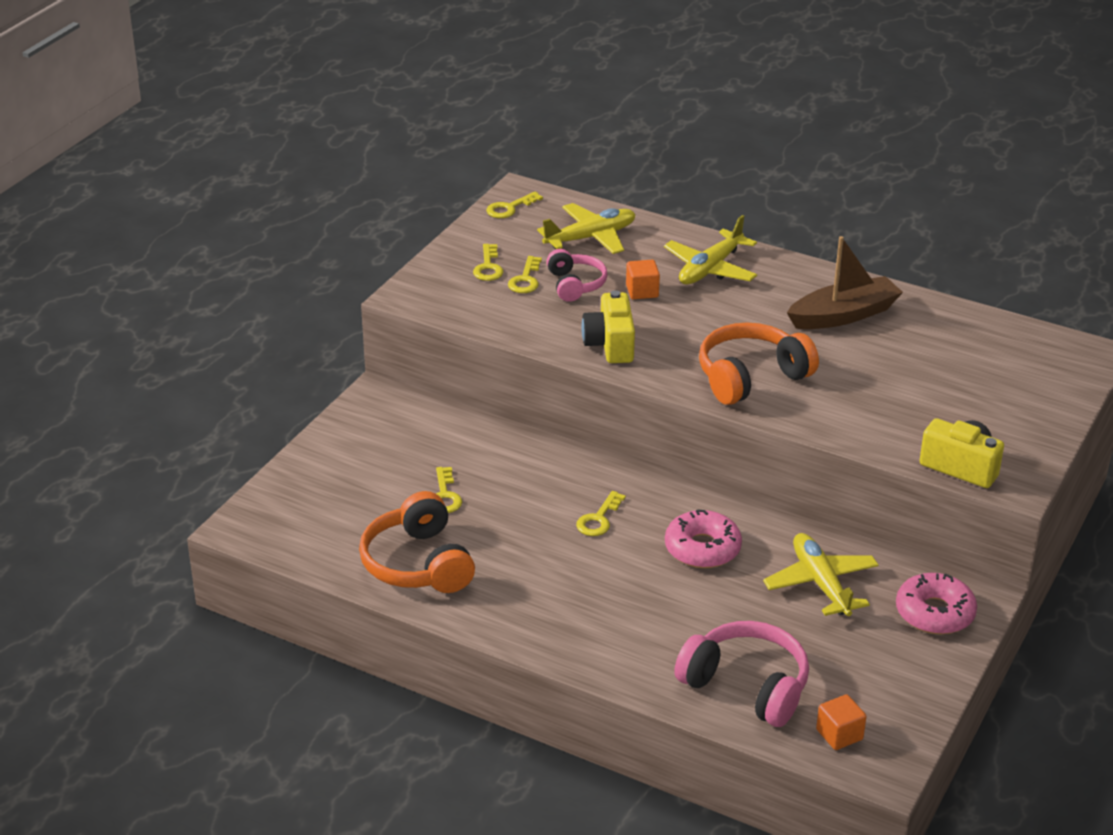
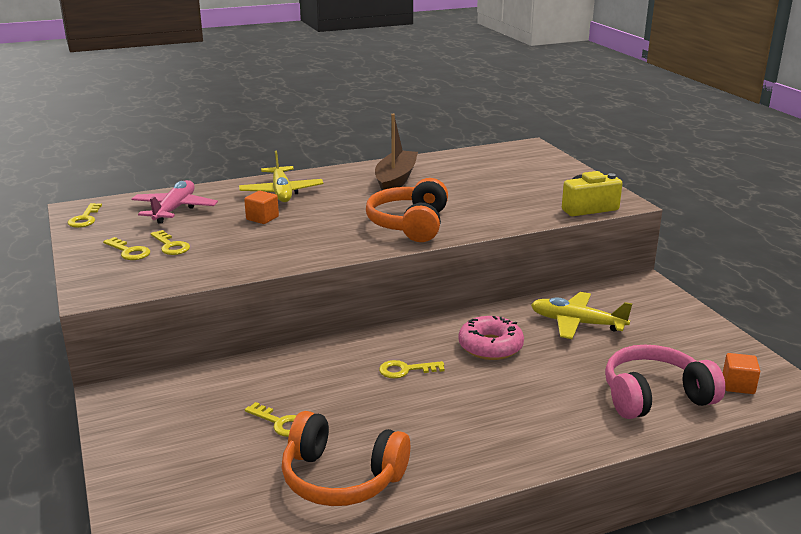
camera: 50 degrees left, 10 degrees down
yellow plane [537,203,635,254] -> pink plane [131,180,218,224]
pink headphones [546,249,608,302] -> none
yellow key [576,491,626,536] -> yellow key turned 105 degrees clockwise [379,360,445,379]
yellow camera [581,290,635,363] -> none
pink donut [896,573,977,634] -> none

